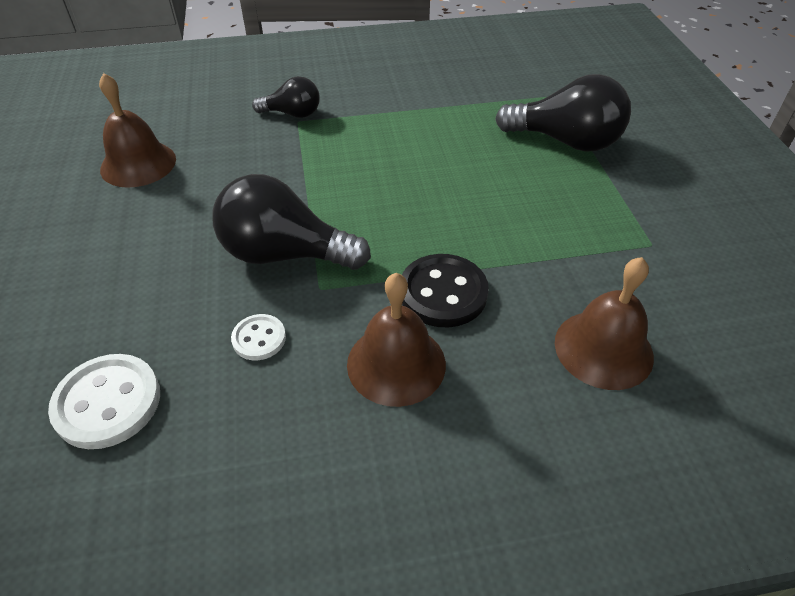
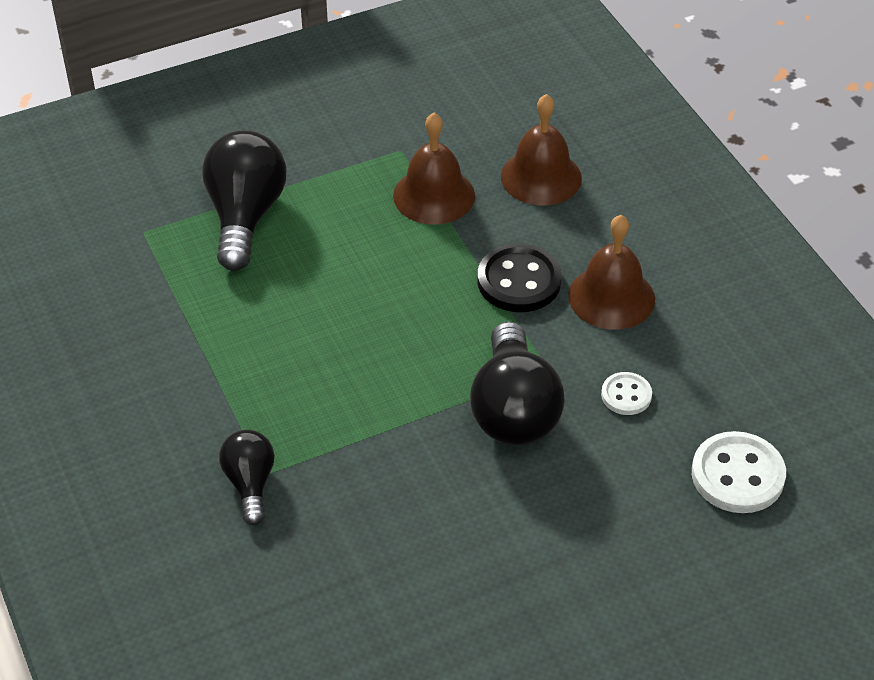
camera: 105 degrees left, 0 degrees up
brown bell [99,73,176,188] -> brown bell moved to [393,113,475,225]

